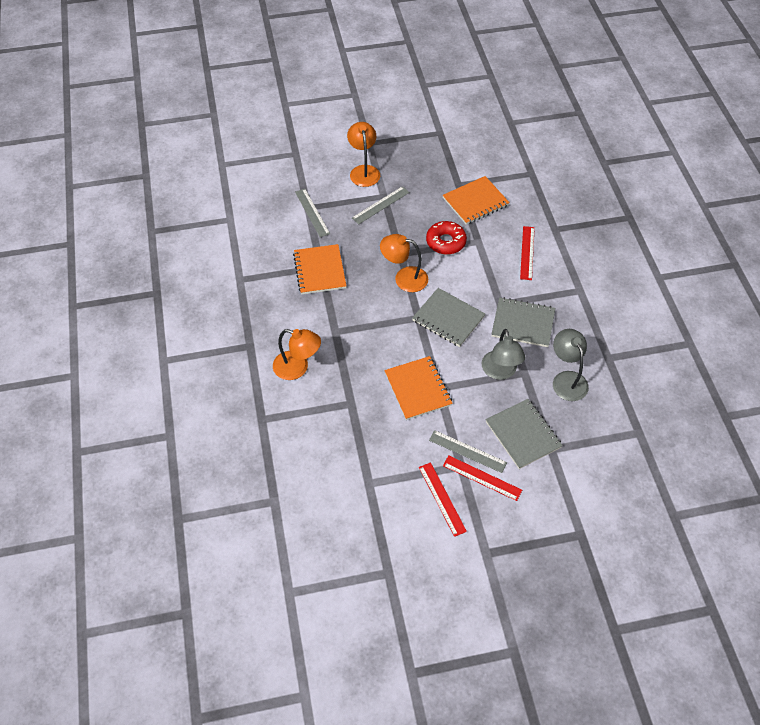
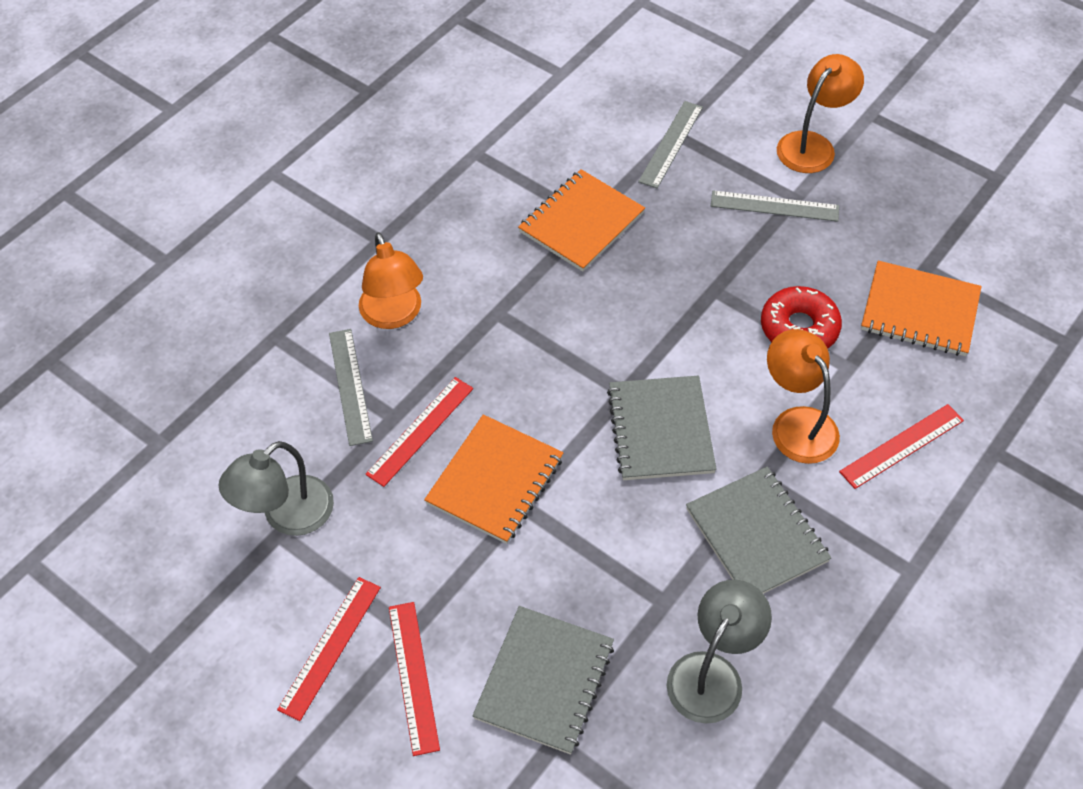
camera: 50 degrees right, 0 degrees up
orange lamp [380,234,428,292] -> orange lamp moved to [767,329,840,464]
grey ruler [429,430,507,473] -> grey ruler moved to [329,329,373,446]
grey lamp [482,329,525,380] -> grey lamp moved to [218,441,334,536]
none -> red ruler [366,377,473,487]

